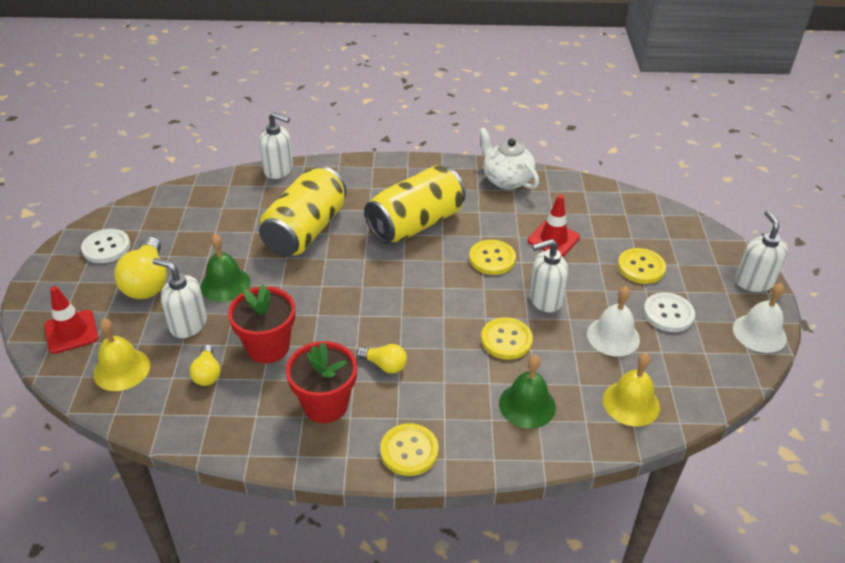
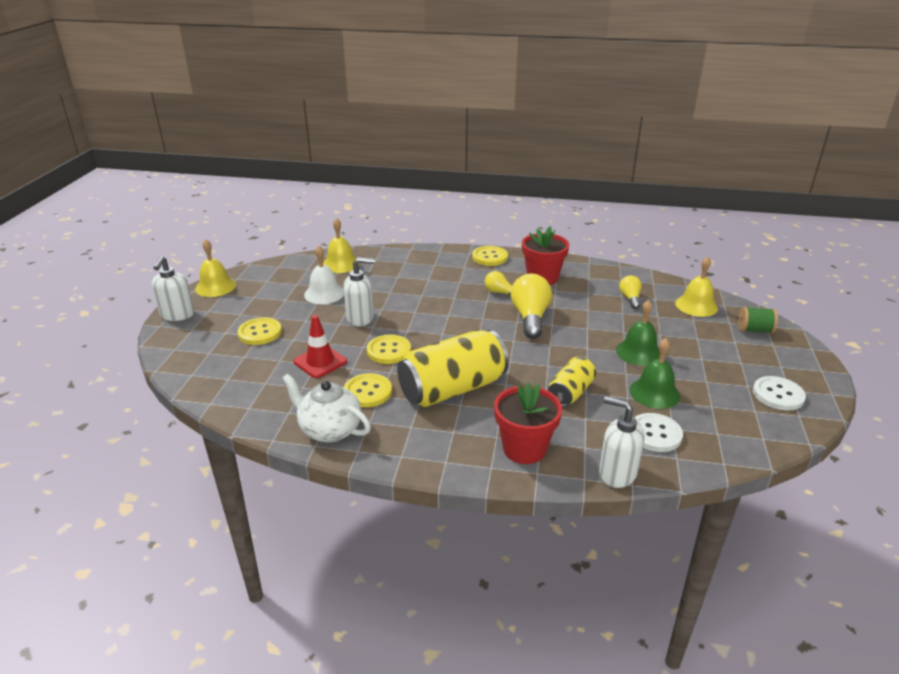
camera: 170 degrees left, 10 degrees down
red traffic cone [45,286,98,354] -> green spool [738,307,778,333]
yellow light bulb [114,237,167,299] -> yellow light bulb moved to [511,273,552,339]
white soap dispenser [153,258,207,338] -> none
red flower pot [228,284,295,364] -> red flower pot moved to [494,382,562,464]
yellow can [259,166,347,256] -> yellow can [548,356,596,407], size x0.55
white teapot [479,127,539,190] -> white teapot turned 150 degrees clockwise [282,374,371,443]
yellow button [481,317,533,360] -> yellow button moved to [344,373,392,407]
green bell [499,355,556,429] -> green bell moved to [630,338,680,409]
white button [643,292,695,332] -> white button moved to [635,413,683,452]
white bell [733,283,787,353] -> yellow bell [195,239,236,297]

